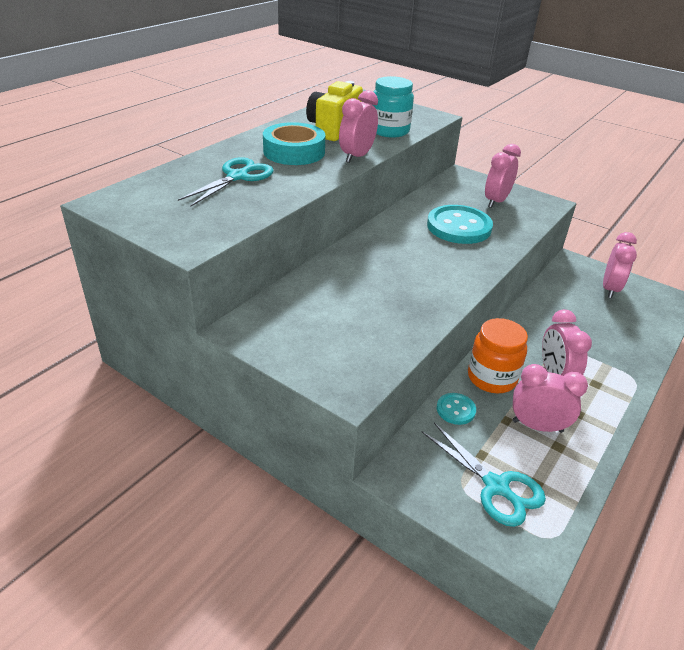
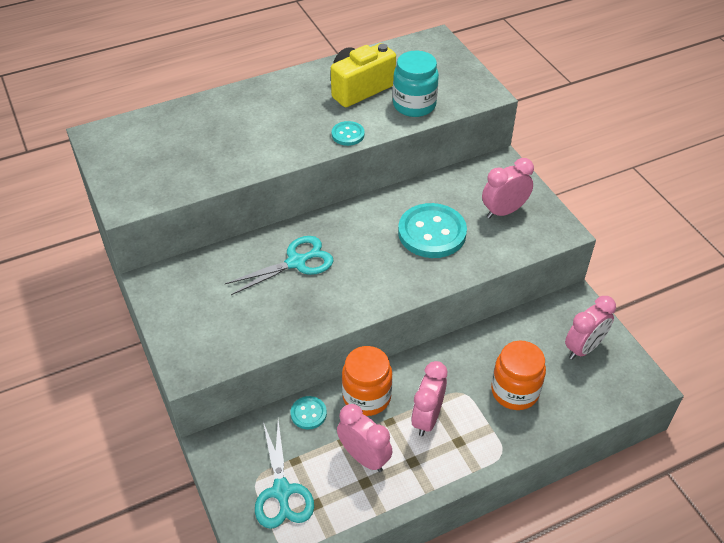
camera: 30 degrees right, 10 degrees up
turquoise scissors [178,157,274,207] -> turquoise scissors moved to [225,236,333,295]
turquoise tape [263,122,325,165] -> none
pink clock [339,90,378,163] -> turquoise button [332,121,365,146]
none -> orange jar [491,341,546,410]

